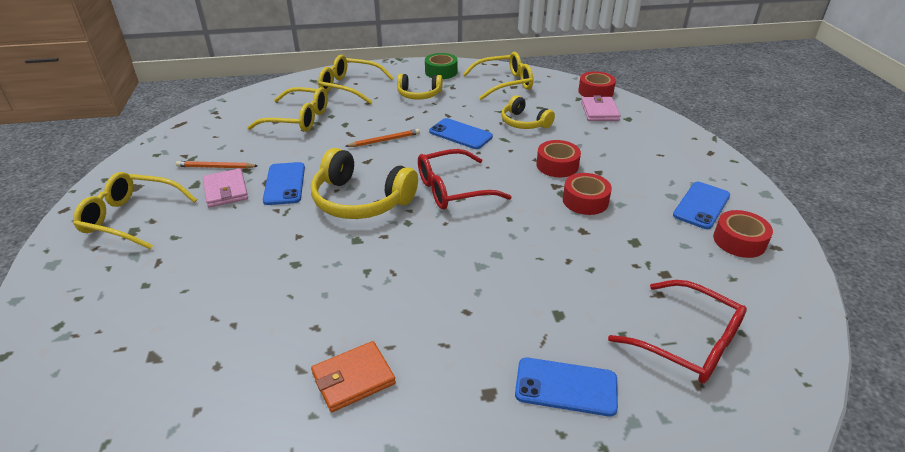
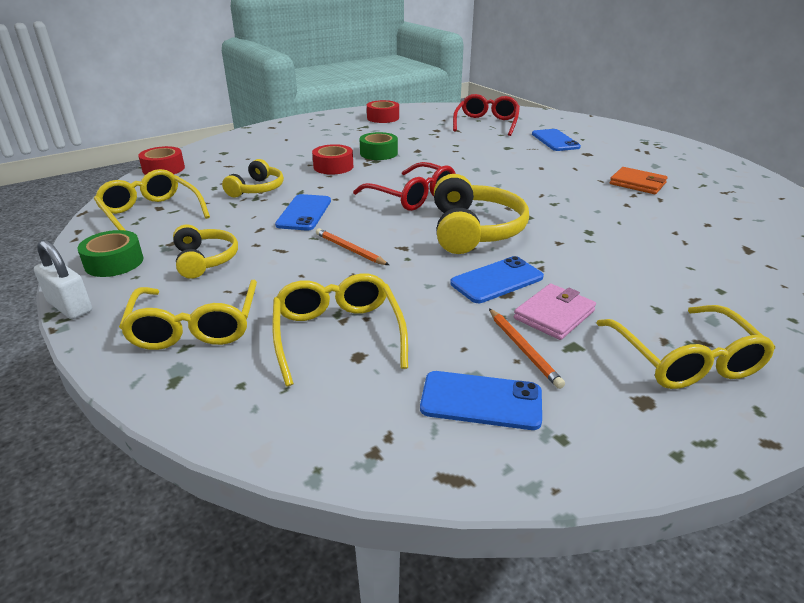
camera: 115 degrees left, 5 degrees down
red tape [563,173,612,215] -> green tape [360,132,398,160]
pink wallet [581,95,621,121] -> none
blue phone [673,182,730,229] -> blue phone moved to [420,371,542,430]
none -> white padlock [34,240,92,319]

